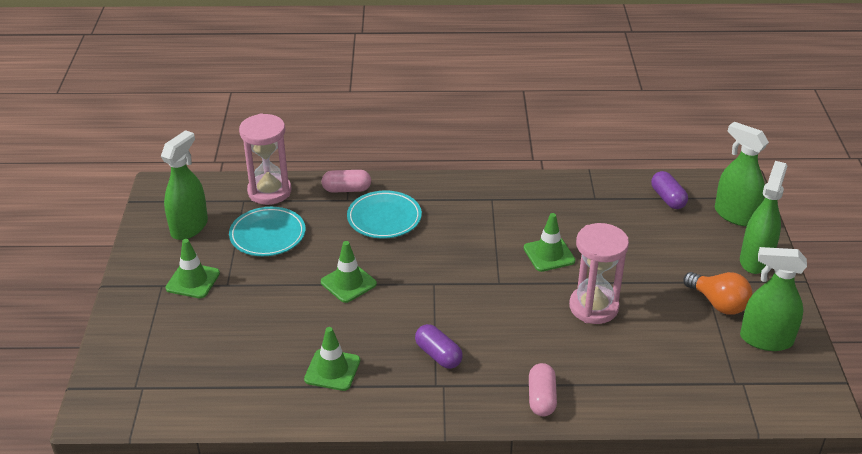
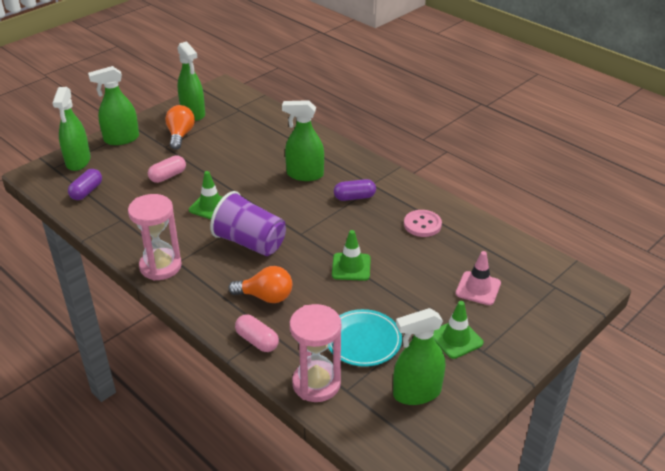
camera: 135 degrees left, 0 degrees up
green traffic cone [304,327,360,391] -> pink button [404,210,442,237]
turquoise plate [347,191,422,238] -> orange light bulb [228,266,292,303]
purple capsule [415,324,463,369] -> purple capsule turned 75 degrees clockwise [334,179,376,201]
pink capsule [529,363,557,416] -> pink capsule moved to [148,155,186,183]
pink hourglass [569,223,629,324] -> pink hourglass moved to [128,194,182,281]
none -> purple cup [210,191,286,256]
none -> green spray bottle [282,100,324,181]
none -> pink traffic cone [456,251,501,305]

